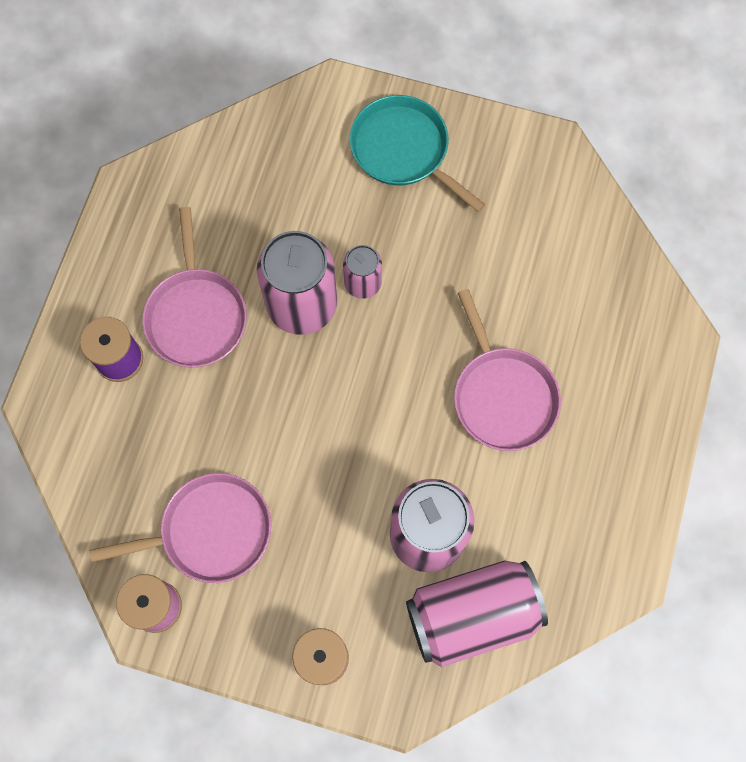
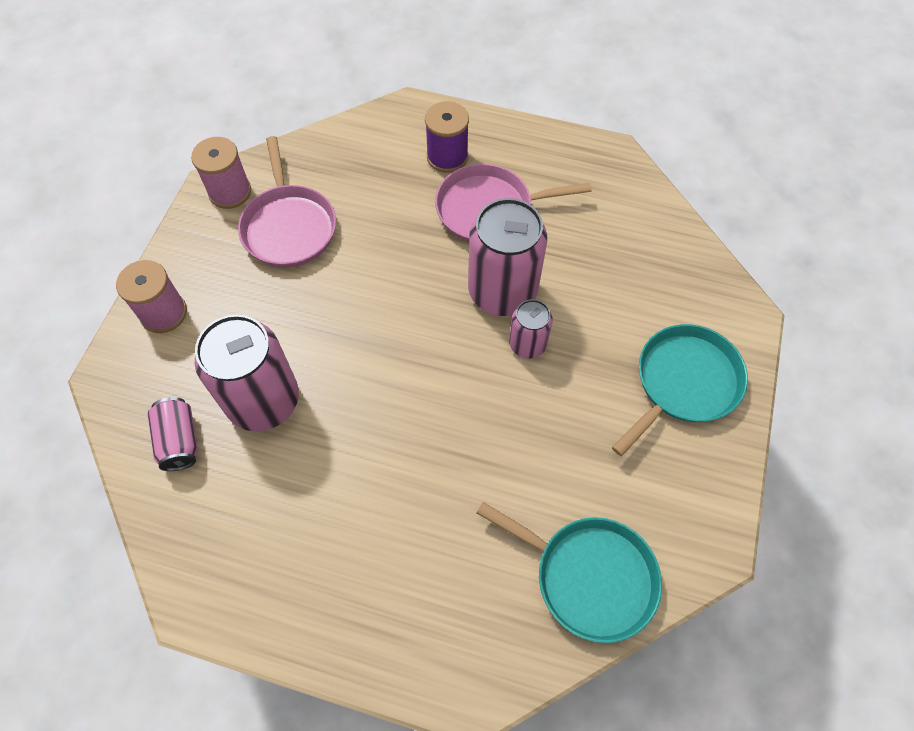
camera: 90 degrees right, 10 degrees down
pink can [406,560,548,667] -> pink can [148,397,198,471], size x0.53
pink pan [454,289,561,451] -> none
none -> turquoise pan [477,502,662,643]

